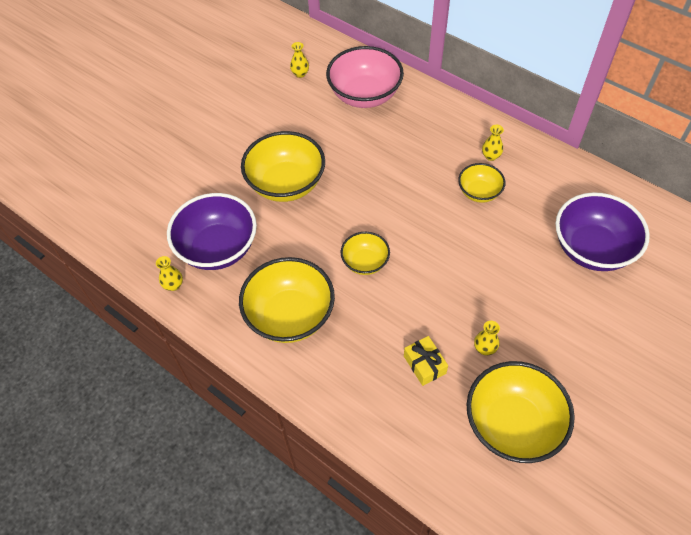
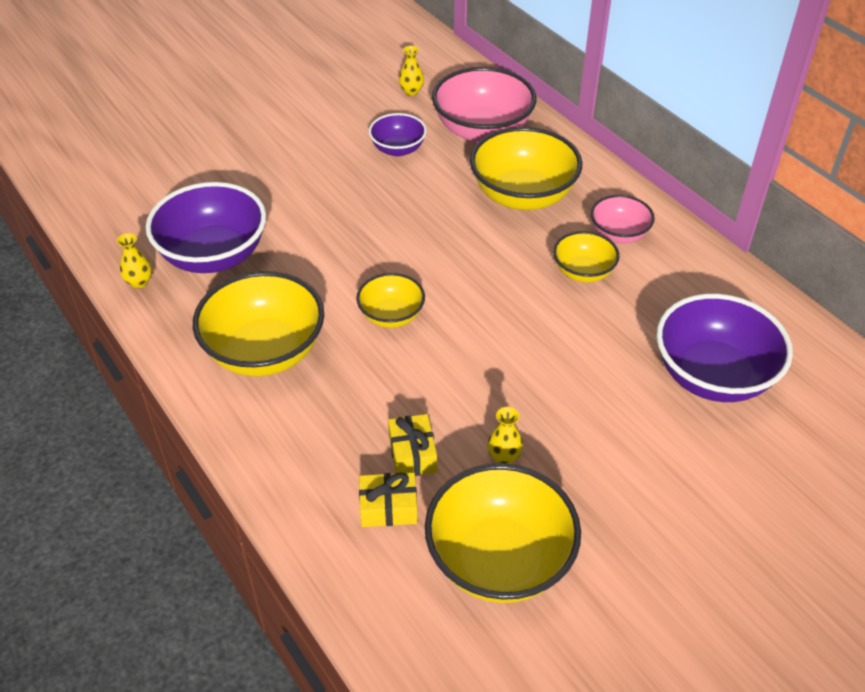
camera: 15 degrees right, 10 degrees down
yellow bowl [241,131,325,202] -> yellow bowl moved to [470,127,582,210]
yellow vase [482,125,504,161] -> pink bowl [591,195,655,243]
none -> yellow gift [359,472,417,527]
none -> purple bowl [369,113,427,156]

